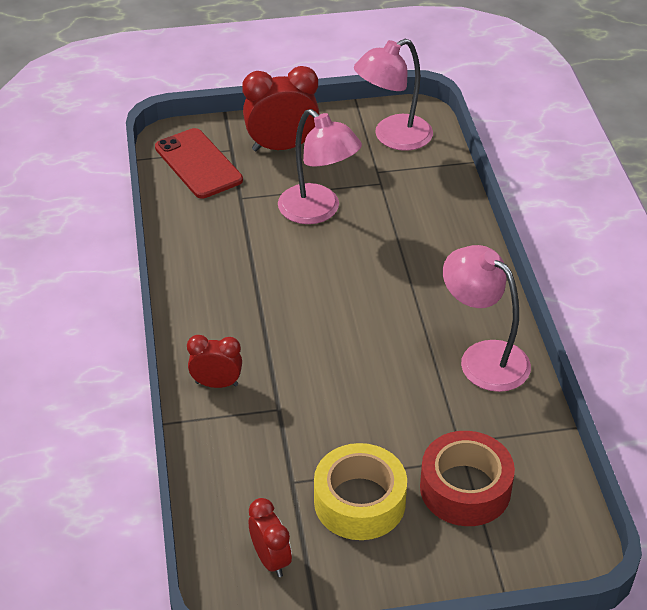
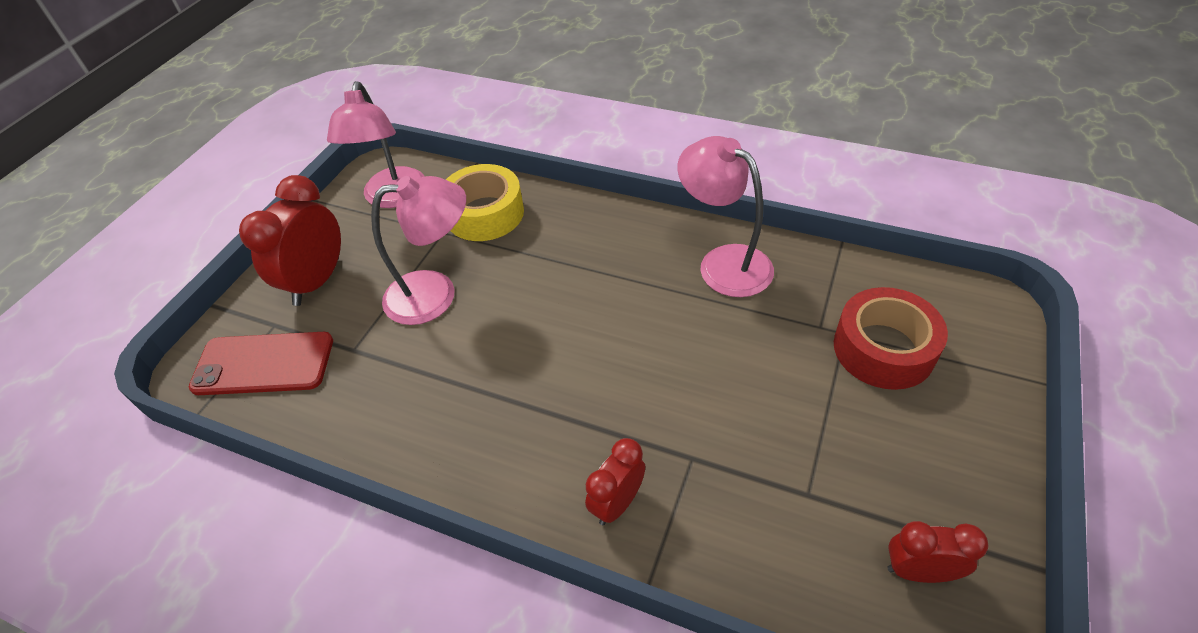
camera: 55 degrees left, 5 degrees up
yellow tape [314,443,407,540] -> yellow tape moved to [446,164,524,241]
pink lamp [443,245,531,392] -> pink lamp turned 60 degrees clockwise [678,136,774,297]

